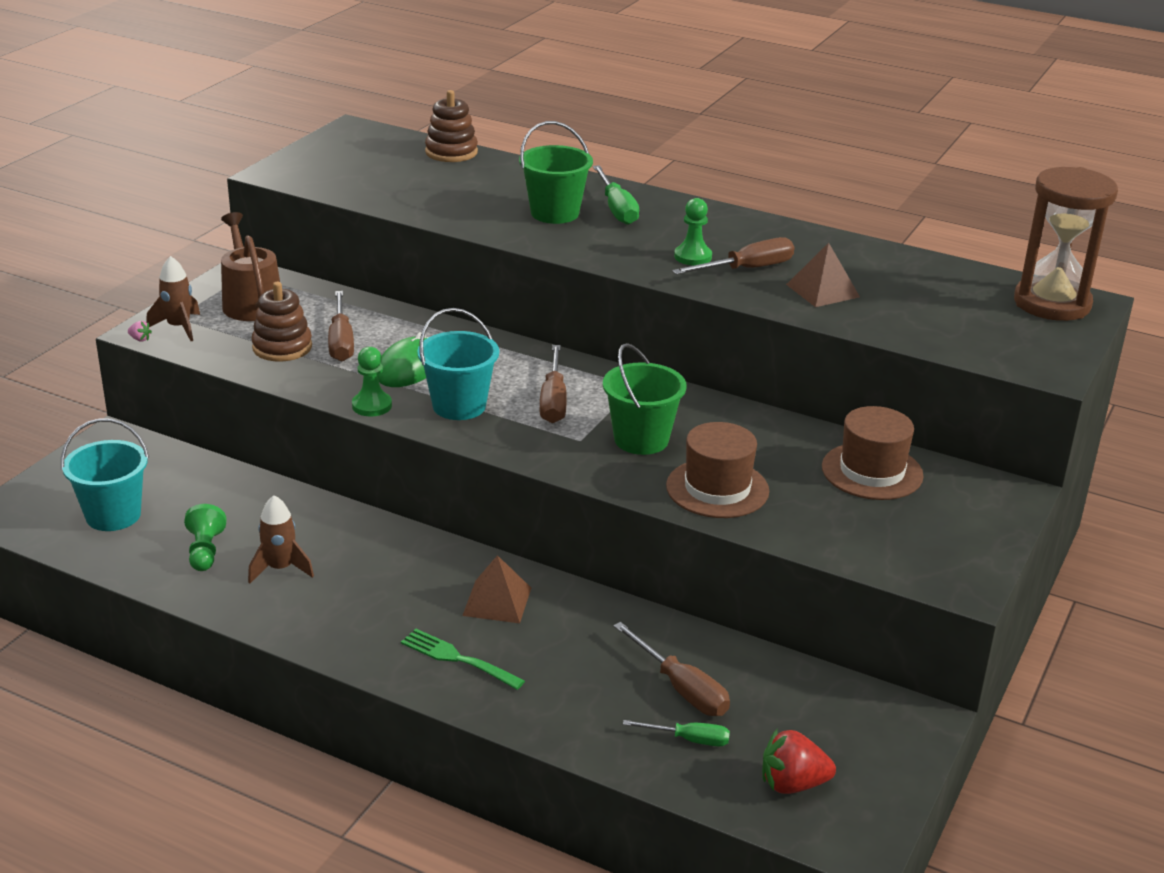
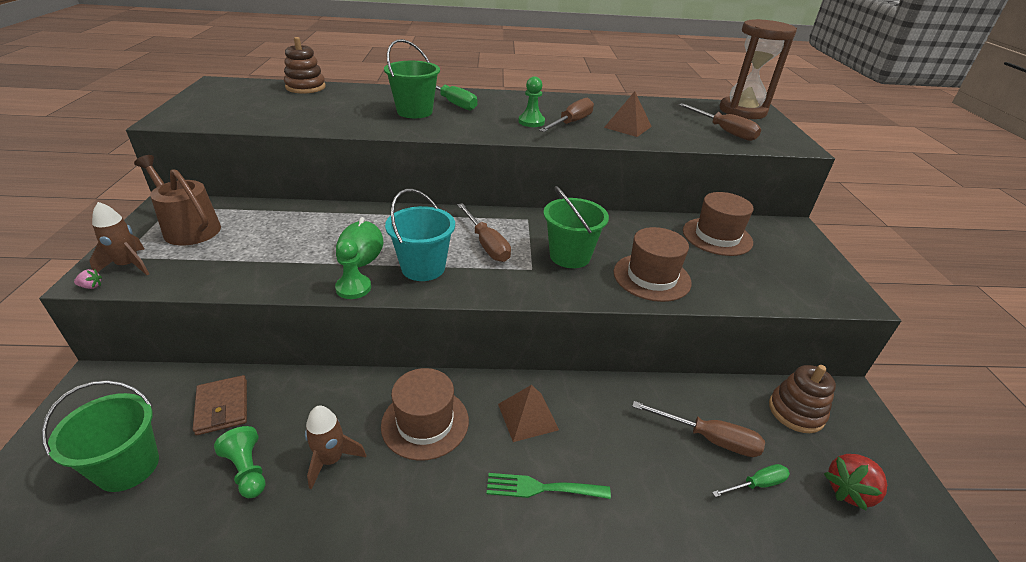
camera: 30 degrees left, 5 degrees up
turquoise bucket [61,418,149,531] -> green bucket [42,380,159,492]
brown stacking toy [251,282,312,362] -> brown stacking toy moved to [769,365,836,433]
brown screwdriver [328,291,354,361] -> brown screwdriver moved to [679,103,761,141]
none -> brown wallet [193,375,247,435]
none -> brown hat [381,368,469,461]

